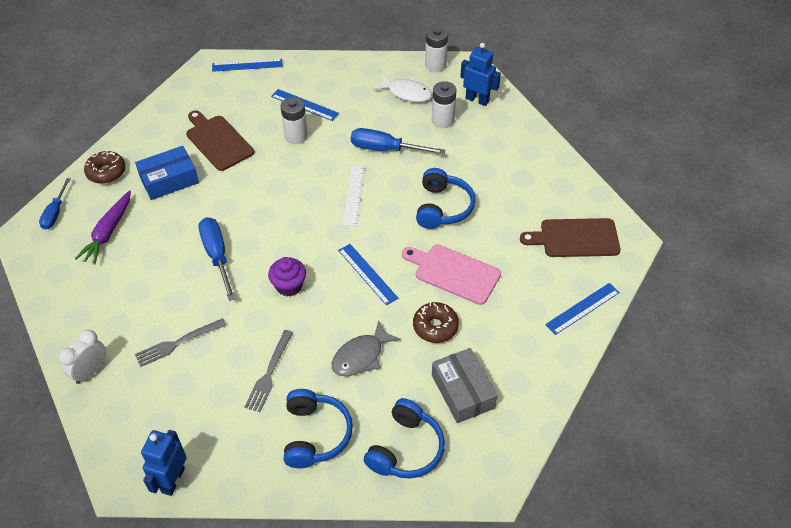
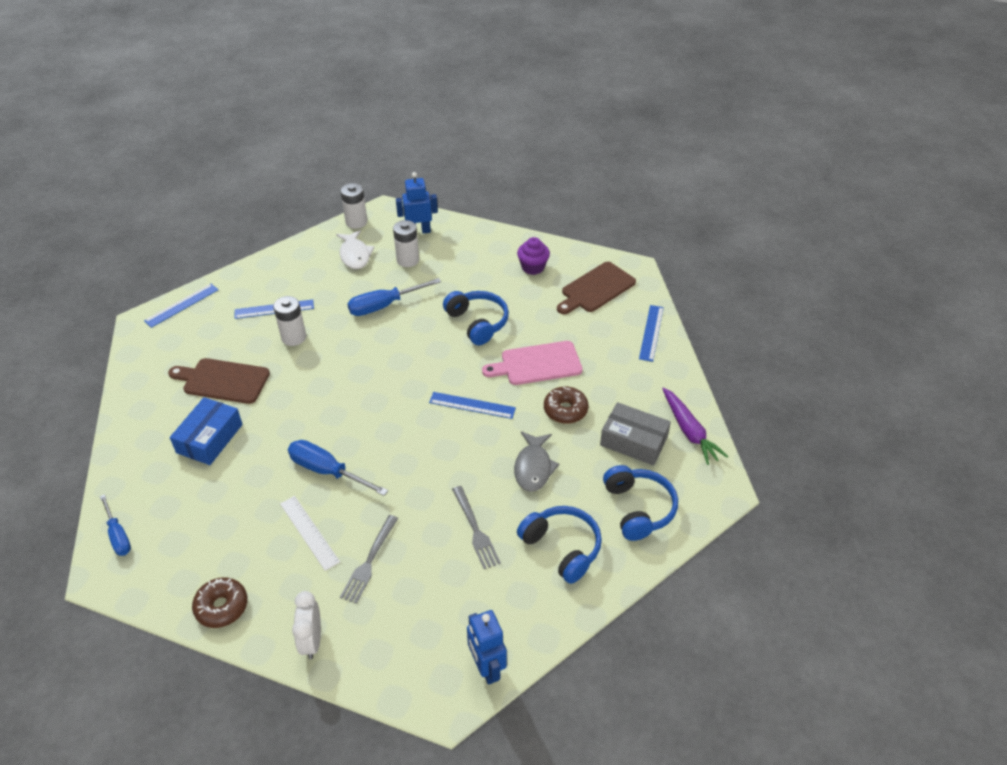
camera: 40 degrees left, 5 degrees down
purple carrot [75,190,131,264] -> purple carrot moved to [662,387,728,465]
brown donut [84,150,125,184] -> brown donut moved to [192,577,247,628]
purple cupcake [268,257,306,296] -> purple cupcake moved to [517,237,550,275]
white ruler [343,166,365,226] -> white ruler moved to [280,496,340,571]
white fish [372,74,432,102] -> white fish turned 90 degrees clockwise [336,230,374,269]

